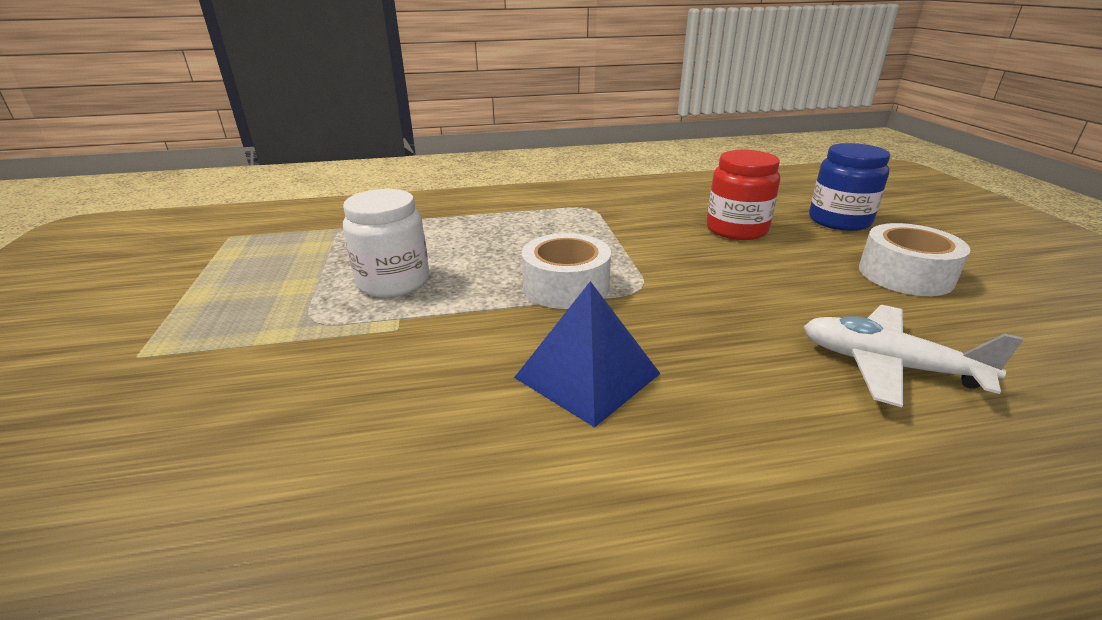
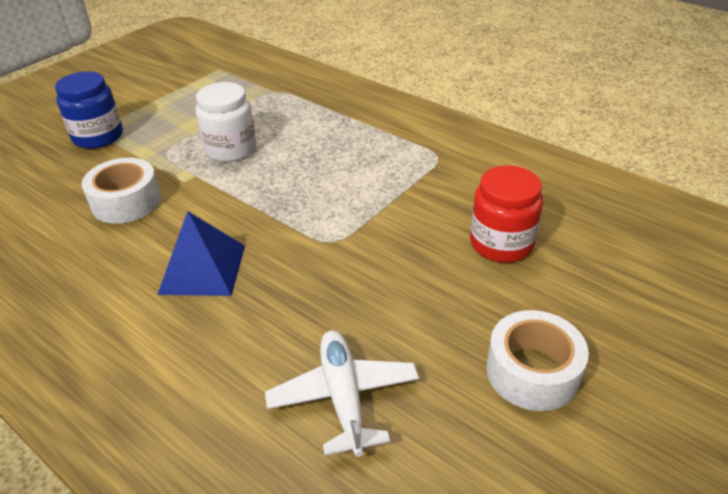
camera: 50 degrees right, 10 degrees up
white tape [522,233,611,309] -> white tape moved to [82,158,161,224]
blue jar [809,143,890,231] -> blue jar moved to [55,71,123,149]

